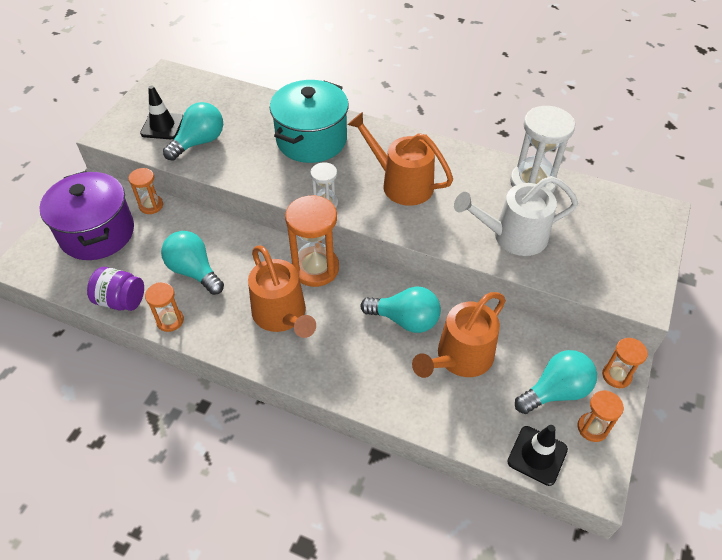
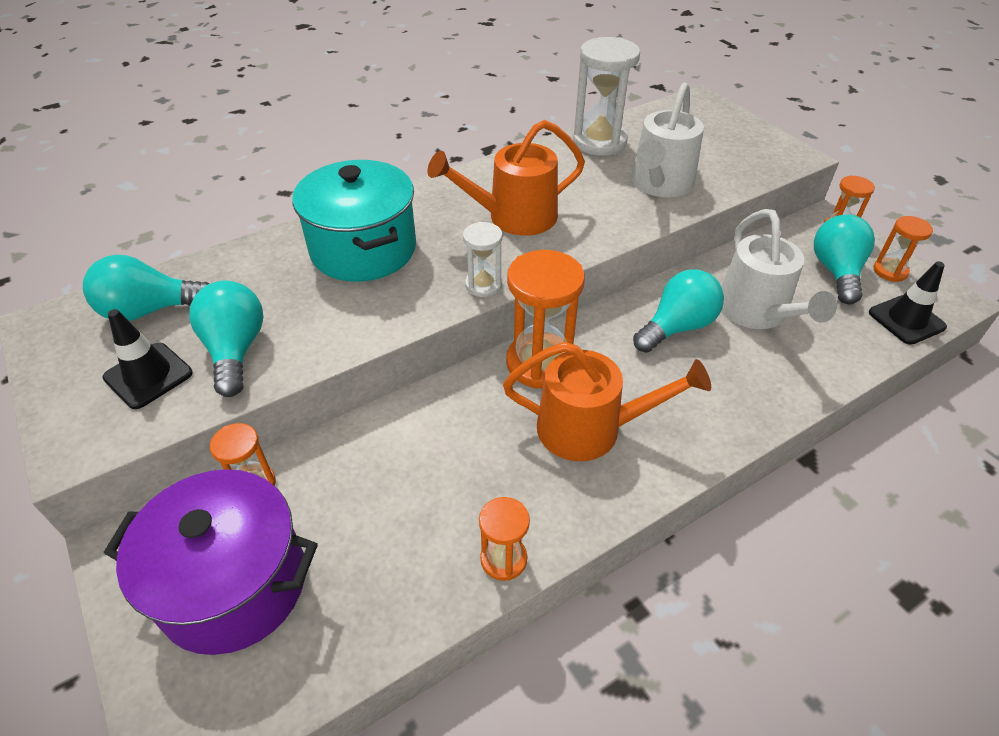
camera: 55 degrees left, 5 degrees down
purple jar [87,267,144,311] -> none
turquoise light bulb [161,231,224,295] -> turquoise light bulb moved to [83,255,209,321]
orange watering can [412,292,506,378] -> white watering can [721,209,837,329]

